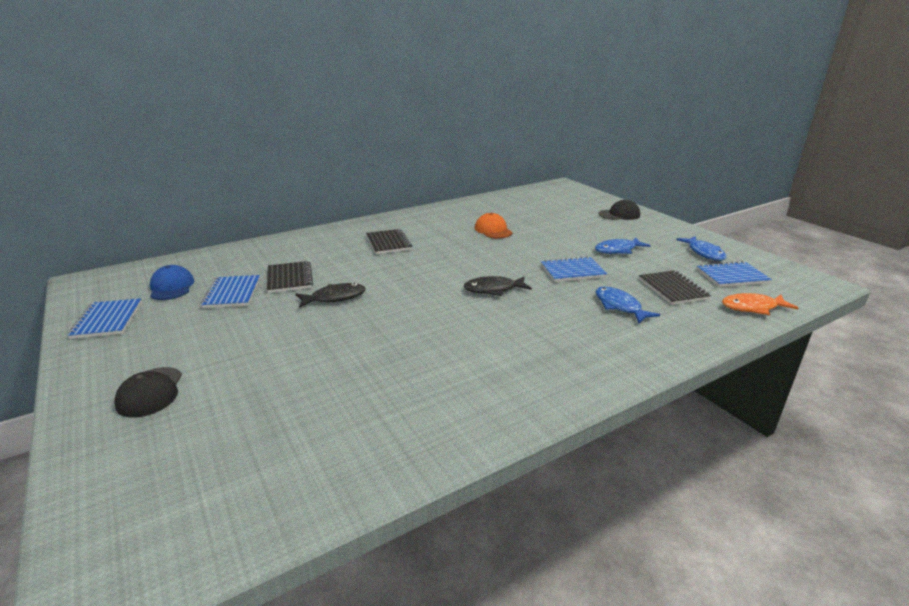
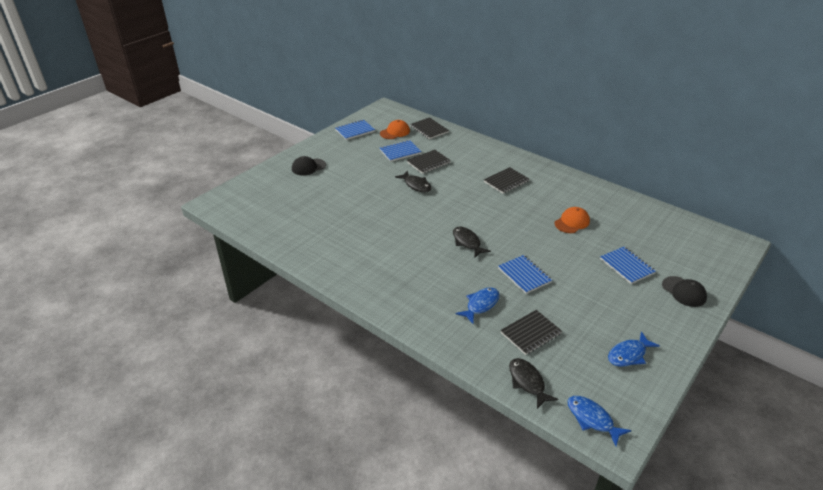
camera: 70 degrees right, 10 degrees up
blue cap [150,265,194,300] -> orange cap [380,120,410,139]
blue fish [595,237,651,254] -> blue fish moved to [567,396,631,446]
blue notebook [697,261,772,287] -> blue notebook moved to [600,247,656,284]
orange fish [722,293,798,315] -> black fish [509,358,558,409]
none -> black notebook [410,117,449,139]

